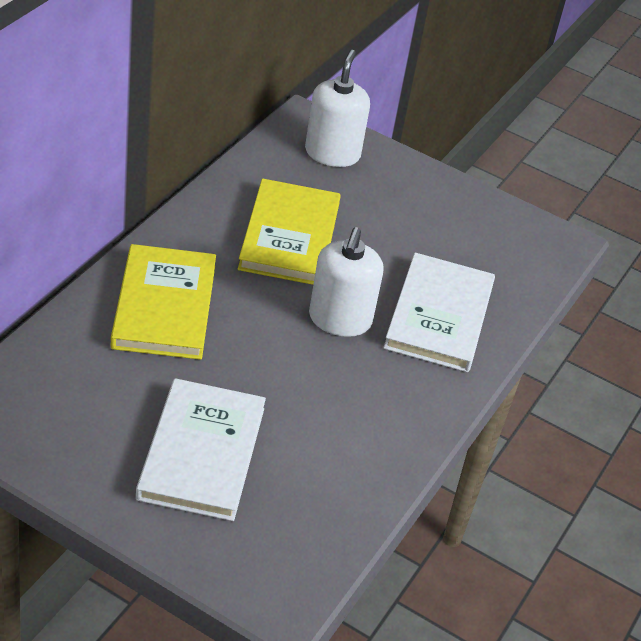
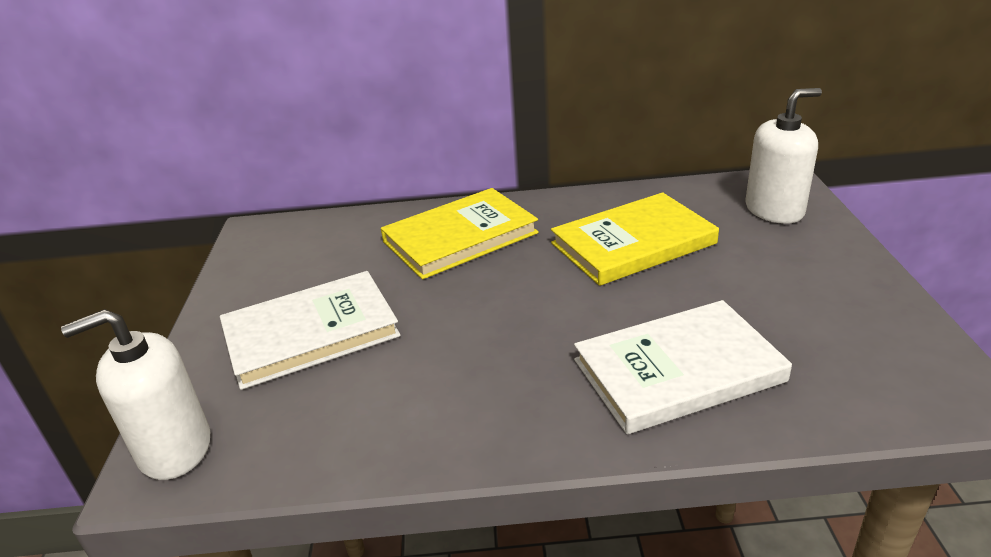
camera: 65 degrees right, 10 degrees down
white soap dispenser [309,227,384,337] -> white soap dispenser moved to [61,309,210,480]

